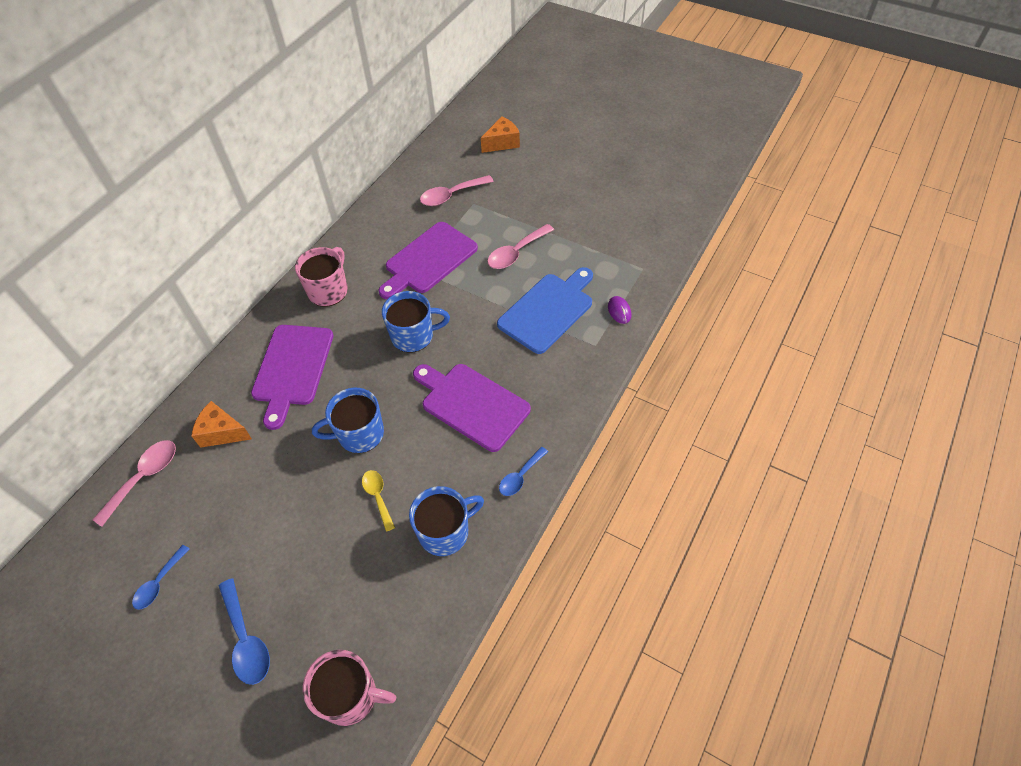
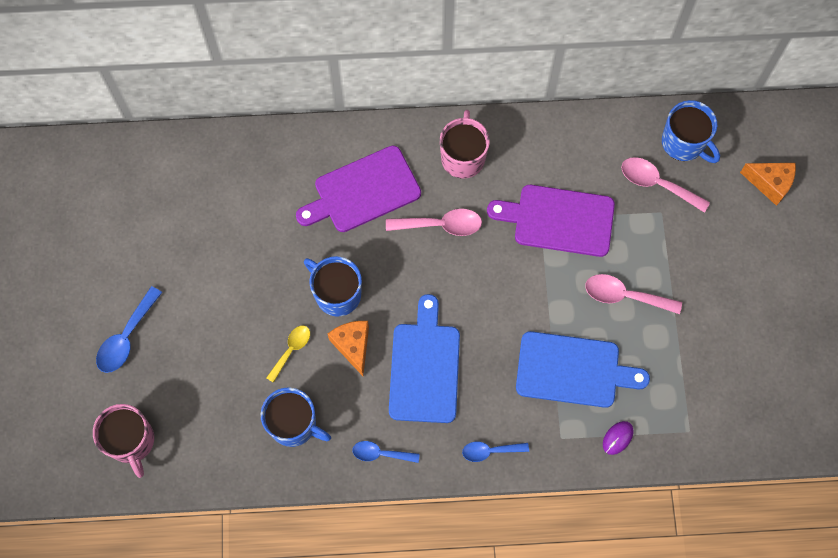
camera: 55 degrees right, 15 degrees up
pink spoon [93,440,176,526] -> pink spoon moved to [386,209,482,236]
blue spoon [132,545,190,610] -> blue spoon moved to [462,442,529,462]
orange cheese [191,401,252,448] -> orange cheese moved to [328,321,369,376]
pink mug [295,247,348,307] -> pink mug turned 75 degrees counterclockwise [440,110,490,179]
blue mug [382,291,450,353] -> blue mug moved to [662,100,720,163]
purple cutting board [413,364,531,452] -> blue cutting board [389,294,460,423]

